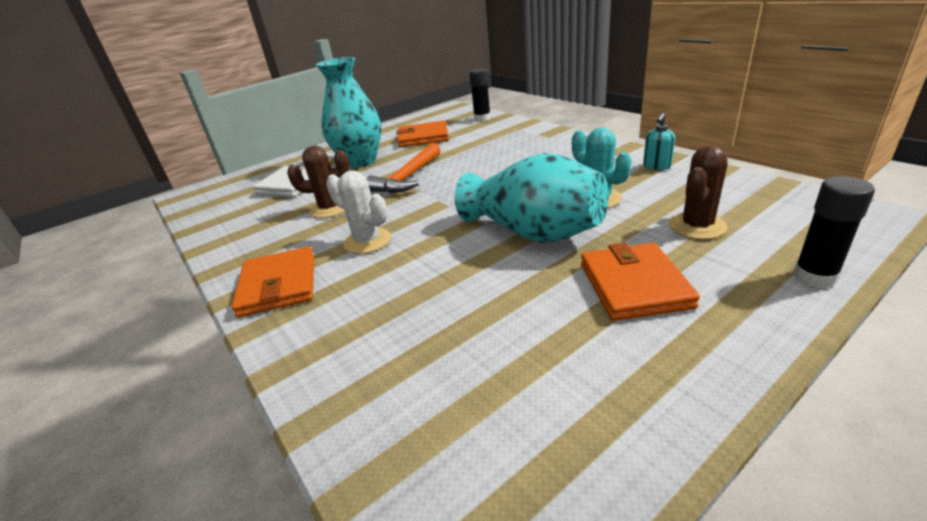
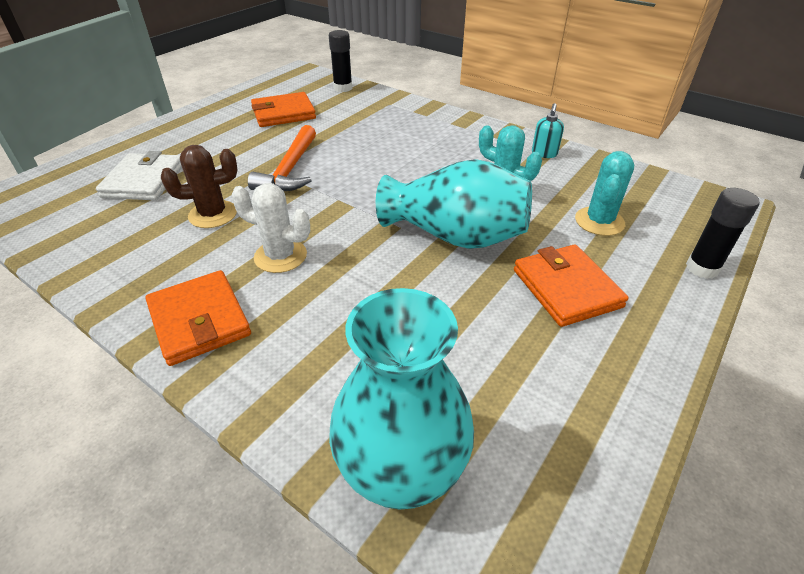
camera: 20 degrees left, 10 degrees up
turquoise vase [316,57,382,168] -> turquoise vase moved to [329,288,474,510]
brown cactus [669,146,728,240] -> turquoise cactus [575,151,634,236]

